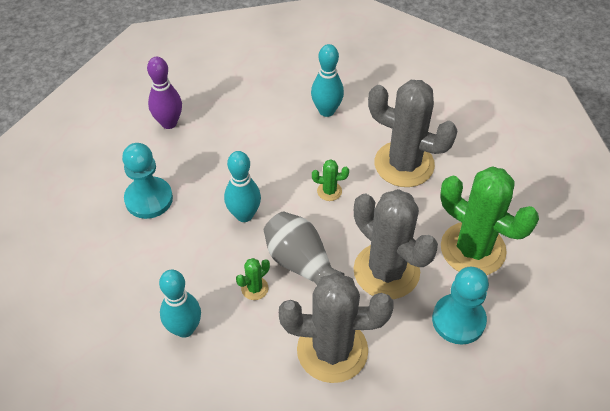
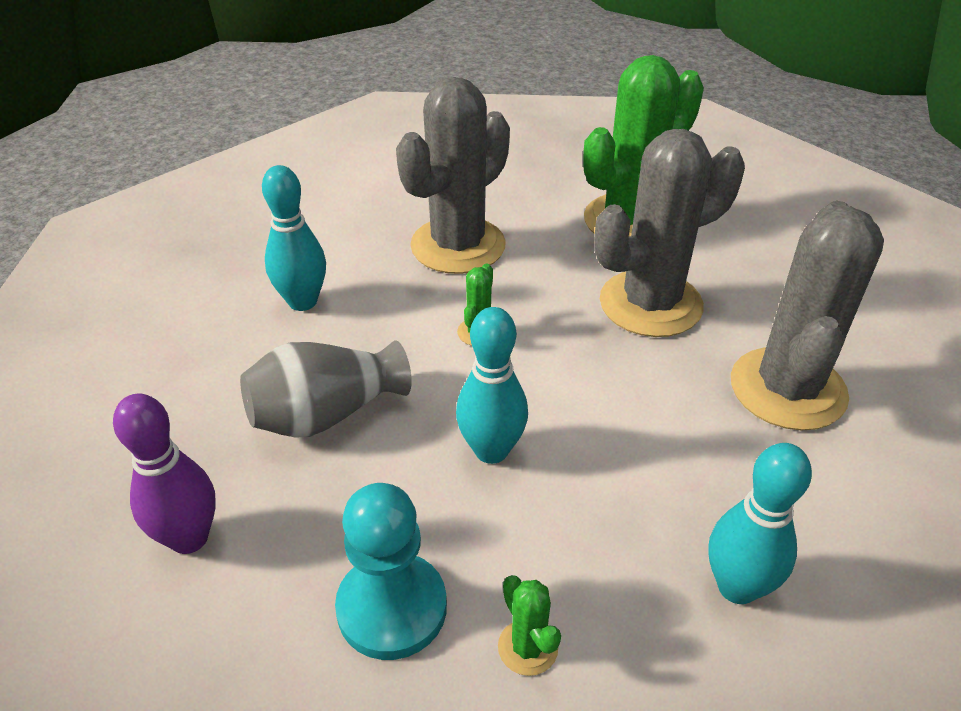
camera: 75 degrees left, 10 degrees down
green cactus [236,258,270,300] -> green cactus moved to [498,575,561,676]
grey vase [264,212,345,285] -> grey vase moved to [240,340,412,438]
turquoise pawn [432,267,489,345] -> none

